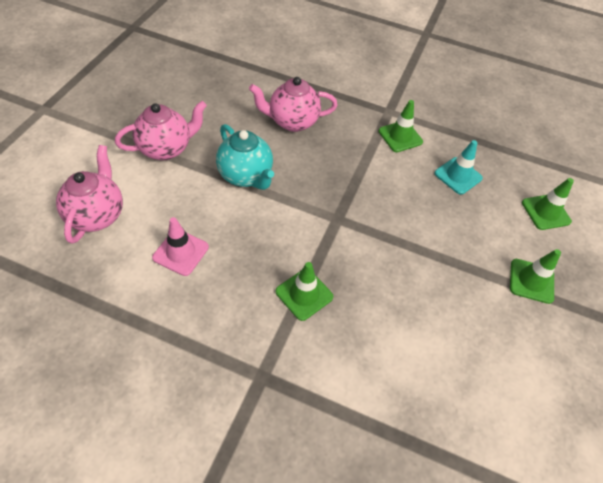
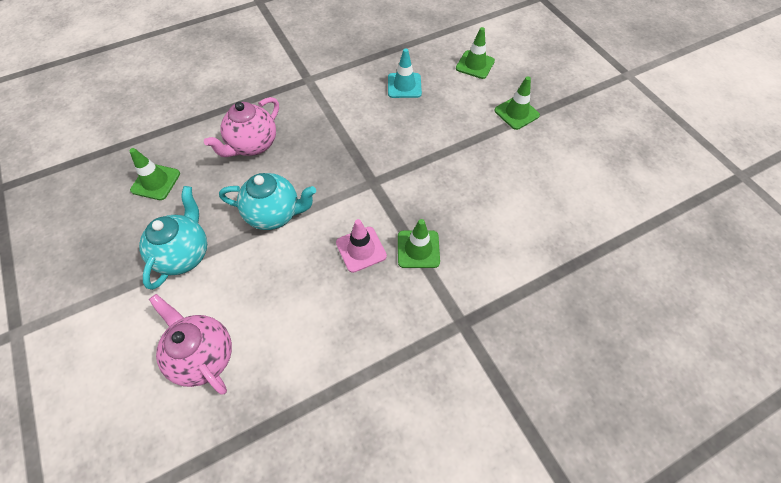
camera: 45 degrees left, 5 degrees up
pink teapot [115,101,207,160] -> turquoise teapot [139,186,207,290]
pink traffic cone [152,217,209,276] -> pink traffic cone moved to [336,219,387,273]
green traffic cone [379,100,423,152] -> green traffic cone moved to [129,148,180,200]

